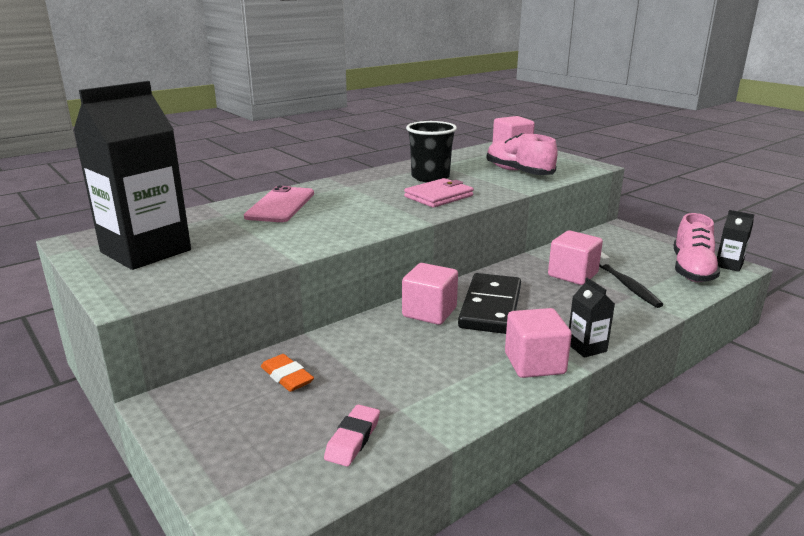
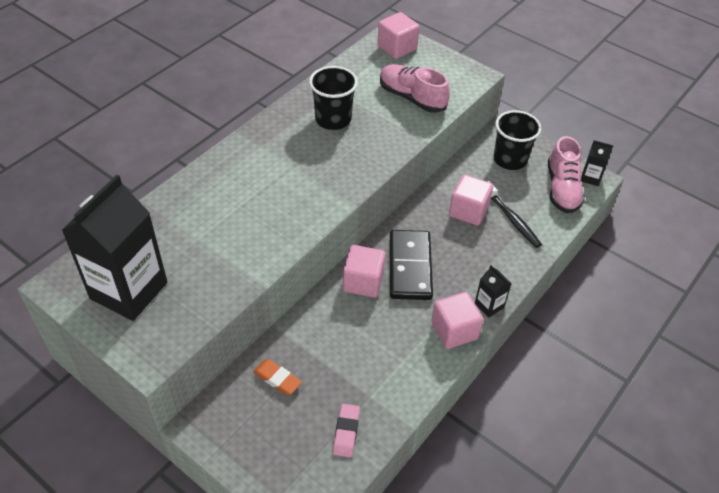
camera: 15 degrees left, 25 degrees up
pink phone [244,186,314,222] -> none
pink wallet [404,178,474,208] -> none
none -> black cup [493,110,541,170]

